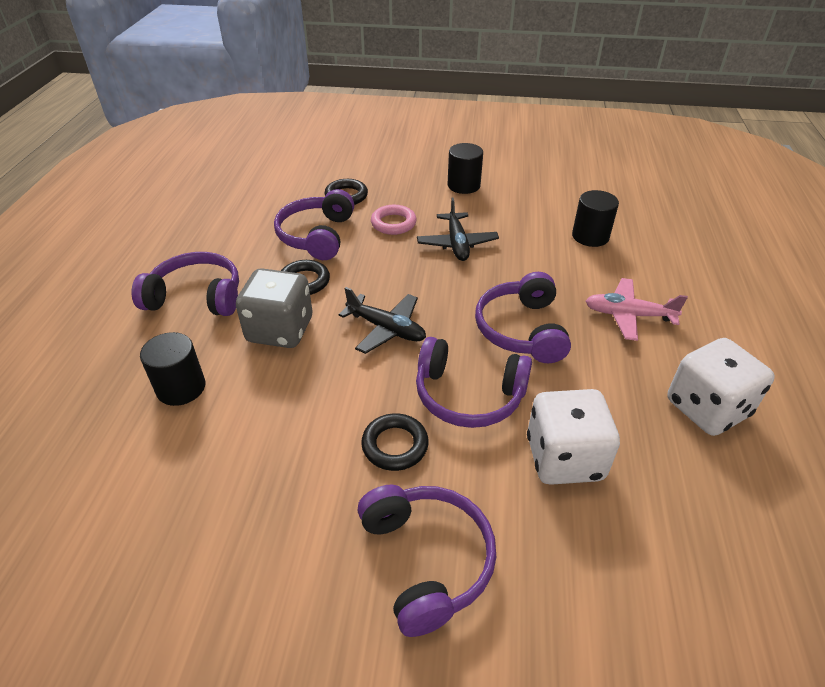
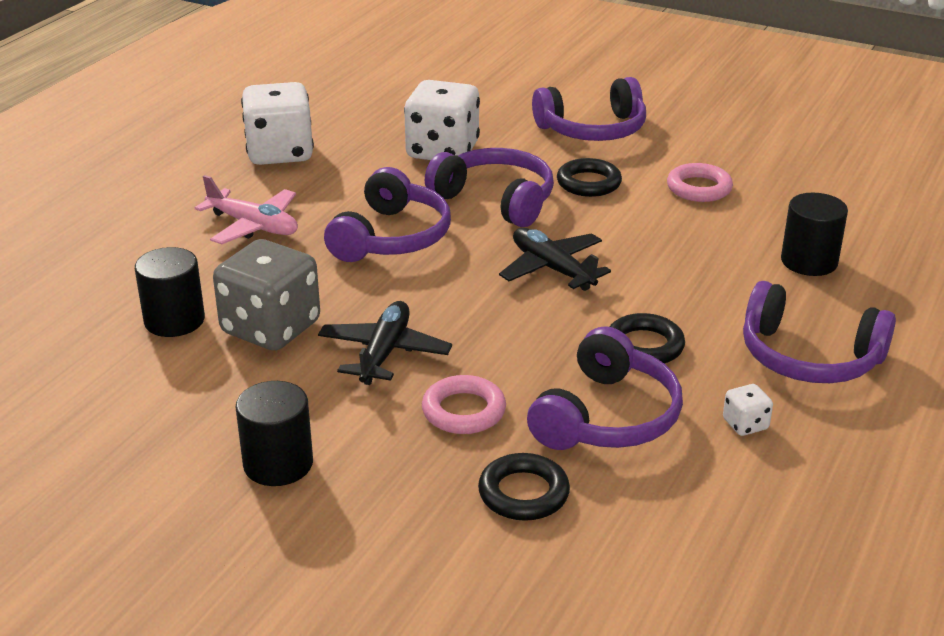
camera: 160 degrees left, 10 degrees down
grey dice [236,268,312,348] -> grey dice moved to [213,239,320,351]
purple headphones [358,485,496,637] -> purple headphones turned 105 degrees counterclockwise [532,77,646,141]
none -> pink ring [667,163,733,202]
none -> white dice [723,384,773,436]

